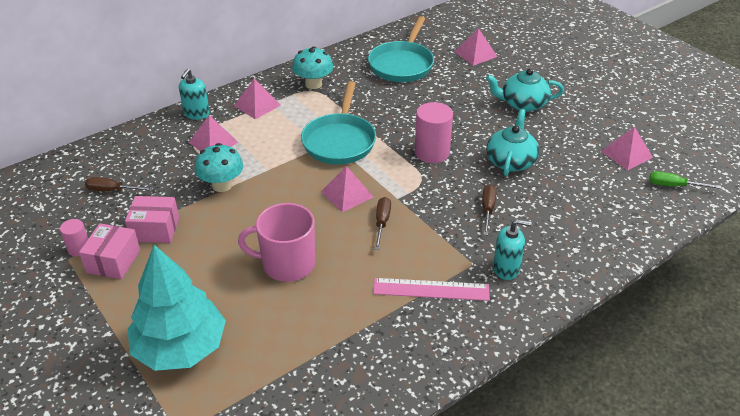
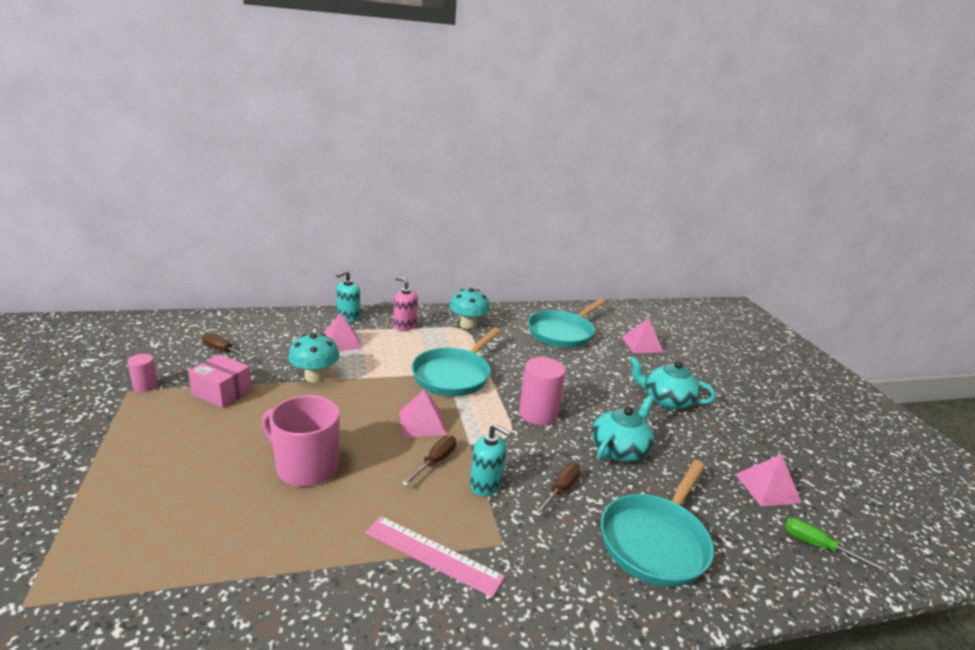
camera: 20 degrees right, 15 degrees down
pink box [79,223,140,279] -> none
turquoise tree [128,245,226,371] -> none
pink pyramid [234,78,281,119] -> pink soap dispenser [393,277,418,331]
turquoise soap dispenser [493,219,532,280] -> turquoise soap dispenser moved to [470,424,511,496]
none -> turquoise pan [601,460,714,587]

